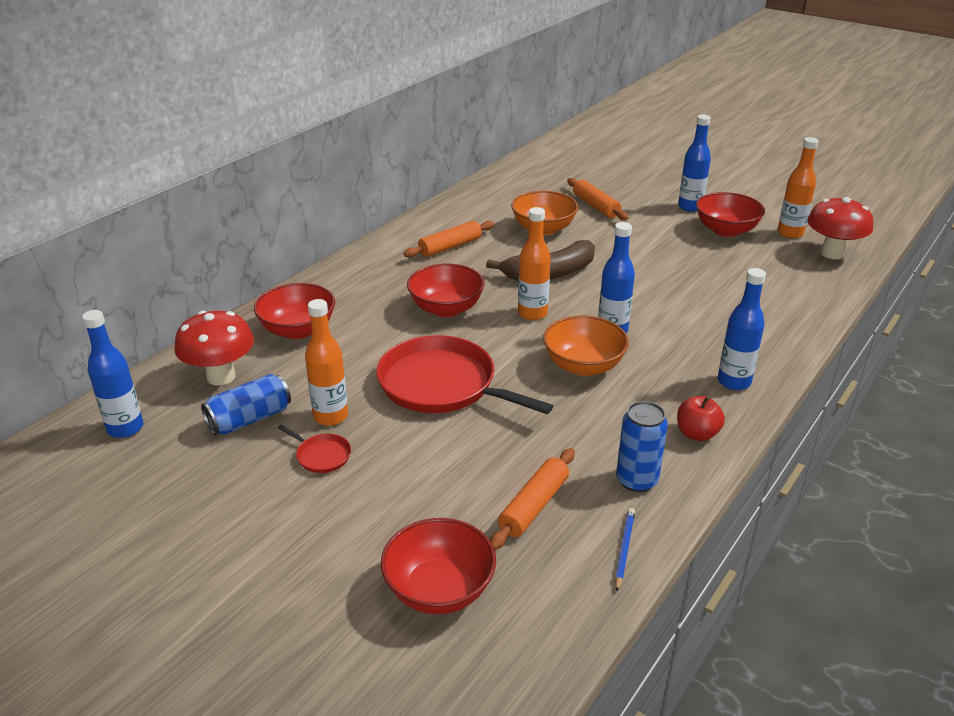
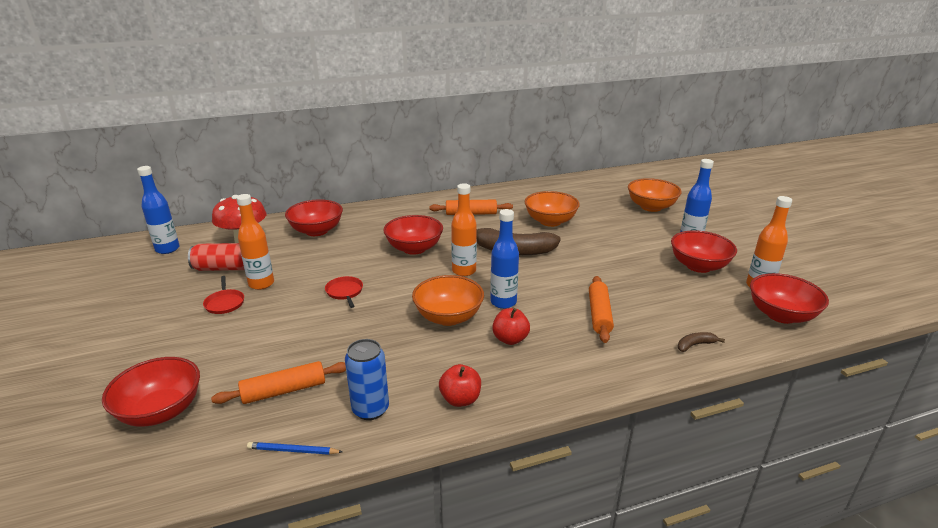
camera: 35 degrees right, 5 degrees down
blue can [201,374,291,435] -> red can [188,243,244,271]
red pan [376,335,553,414] -> red pan [325,276,363,308], size x0.42
orange rolling pin [567,178,628,221] -> orange rolling pin moved to [589,276,614,343]
blue pencil [615,508,635,591] -> blue pencil turned 135 degrees counterclockwise [247,442,343,455]
blue bottle [718,268,766,390] -> none
red mushroom [807,197,873,259] -> red bowl [750,273,829,324]
none -> red apple [492,308,530,345]
none -> orange bowl [628,178,682,212]
none -> brown banana [678,332,725,352]

